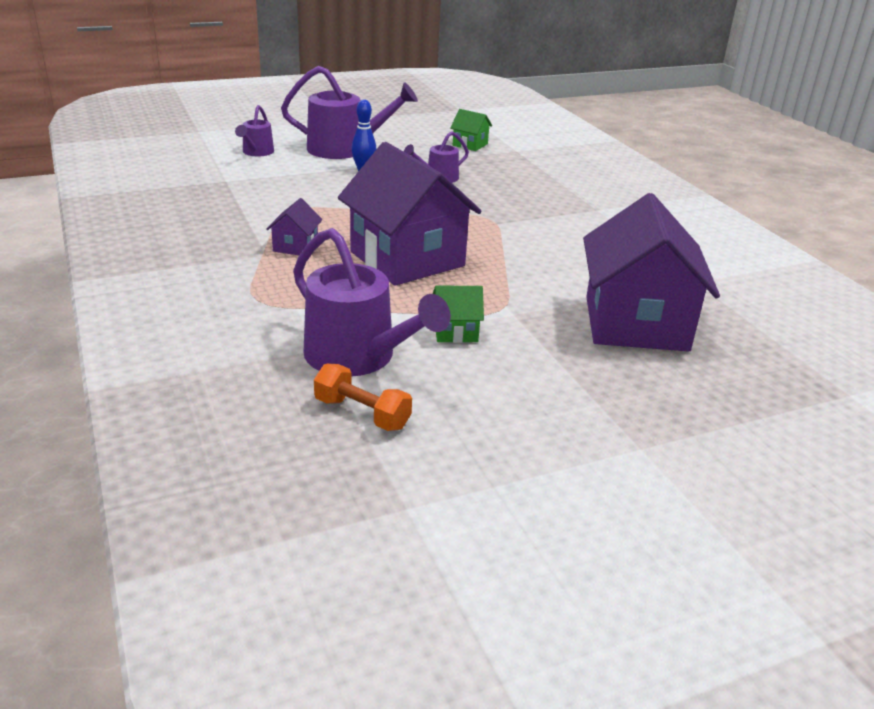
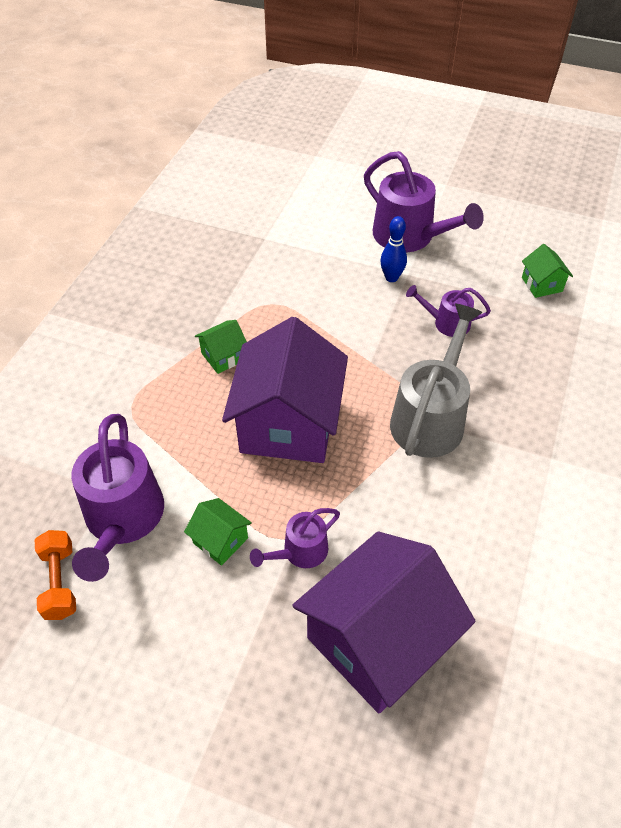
camera: 45 degrees right, 20 degrees up
purple watering can [235,105,274,156] -> purple watering can moved to [250,508,340,568]
purple house [266,198,322,255] -> green house [195,320,247,374]
none -> grey watering can [390,304,483,458]

